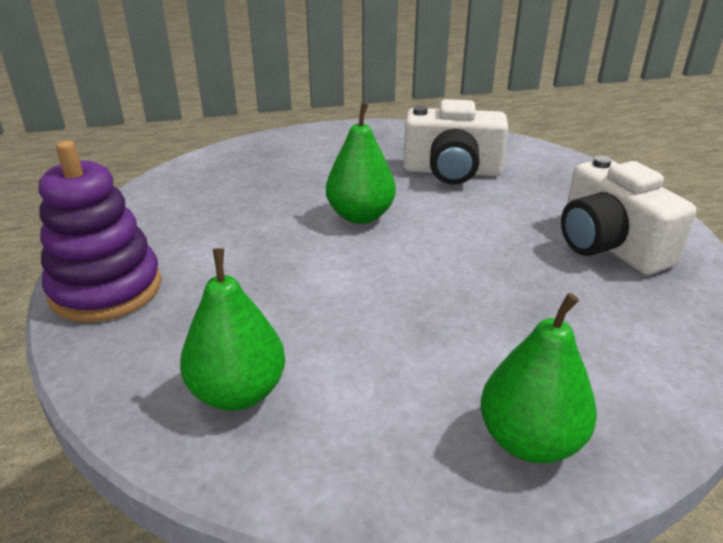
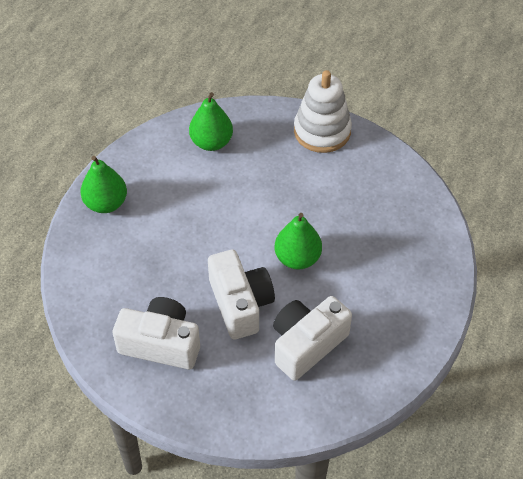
camera: 130 degrees right, 20 degrees up
purple stacking toy [39,141,162,322] -> white stacking toy [294,70,352,153]
none -> white camera [208,250,275,340]

